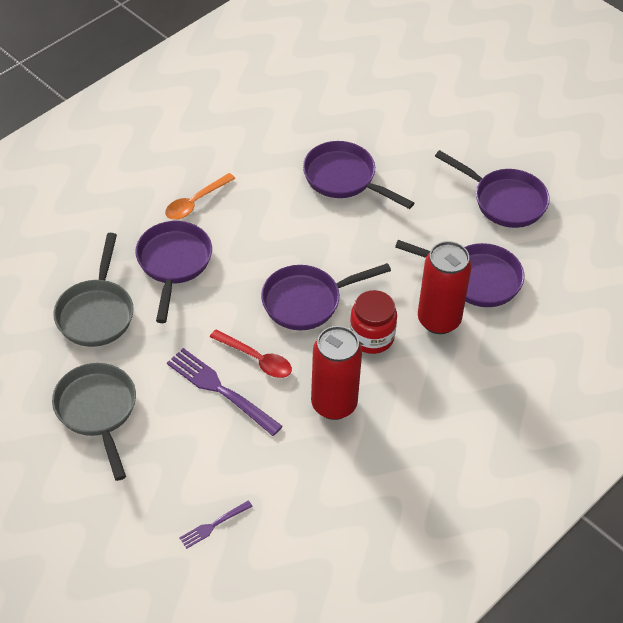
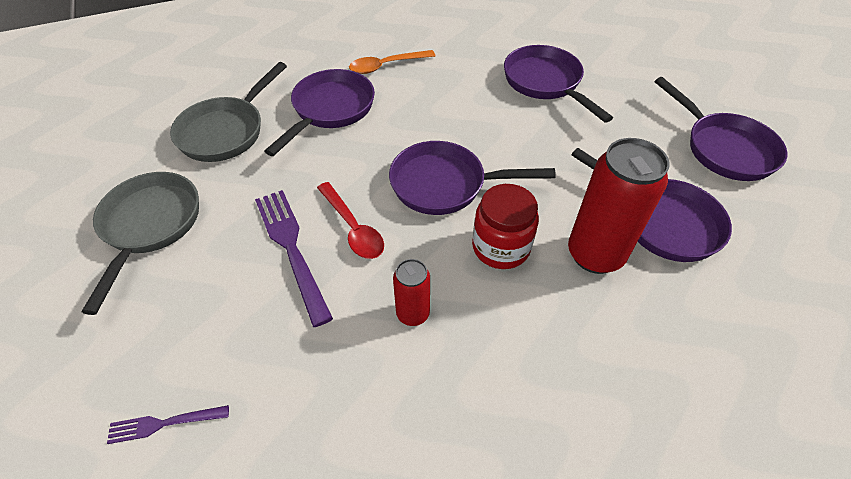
camera: 25 degrees right, 0 degrees up
red can [311,326,362,420] -> red can [393,259,430,326], size x0.53

